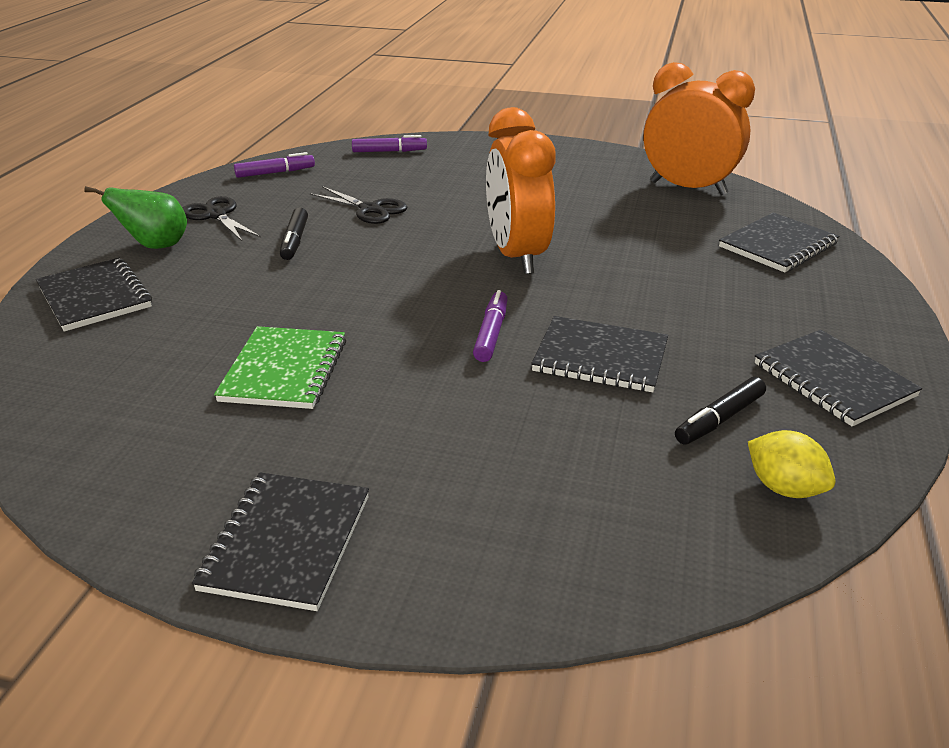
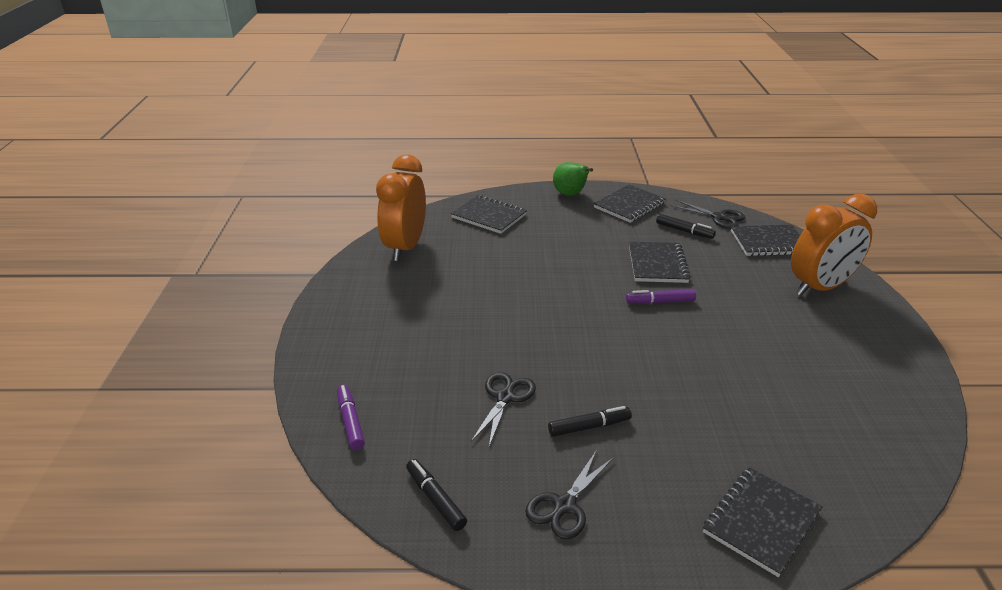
camera: 105 degrees left, 0 degrees up
green pear [85,186,187,249] -> green pear moved to [553,162,593,196]
black notebook [192,472,369,611] -> black notebook moved to [731,225,800,256]
green notebook [214,326,346,409] -> none
purple marker [234,152,315,178] -> black marker [406,459,467,531]
orange clock [486,107,556,274] -> orange clock moved to [791,194,877,296]
yellow lemon [748,430,835,498] -> black scissors [670,200,745,229]

